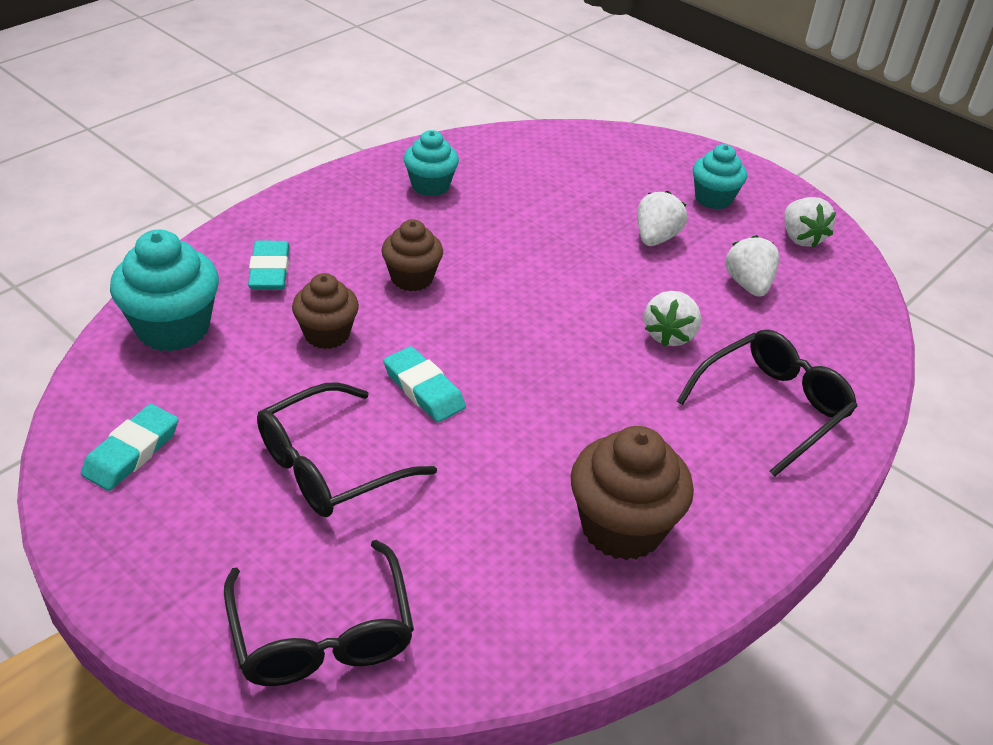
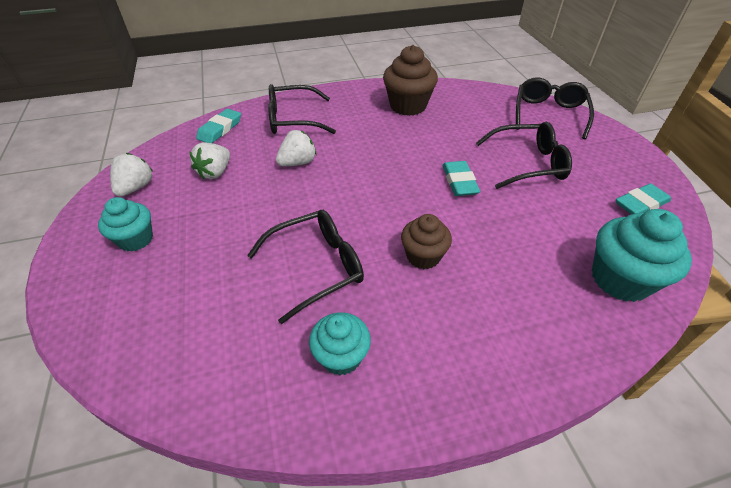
camera: 145 degrees left, 5 degrees up
turquoise eraser [248,241,290,290] -> turquoise eraser moved to [196,109,241,143]
brown cupcake [292,273,359,349] -> none
white strawberry [637,191,687,246] -> none
none -> black glasses [247,210,364,324]

